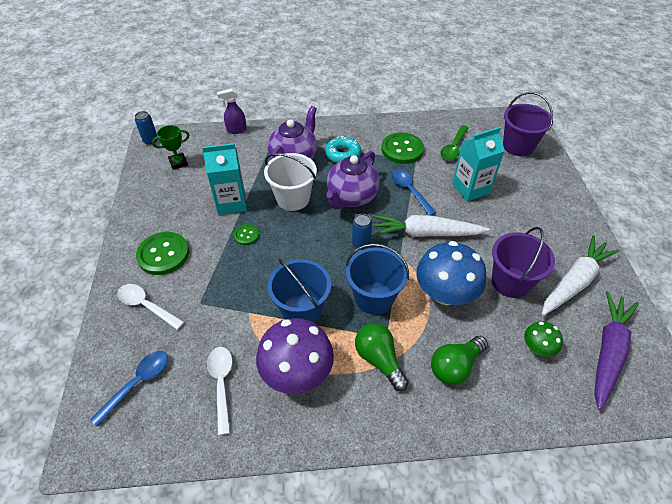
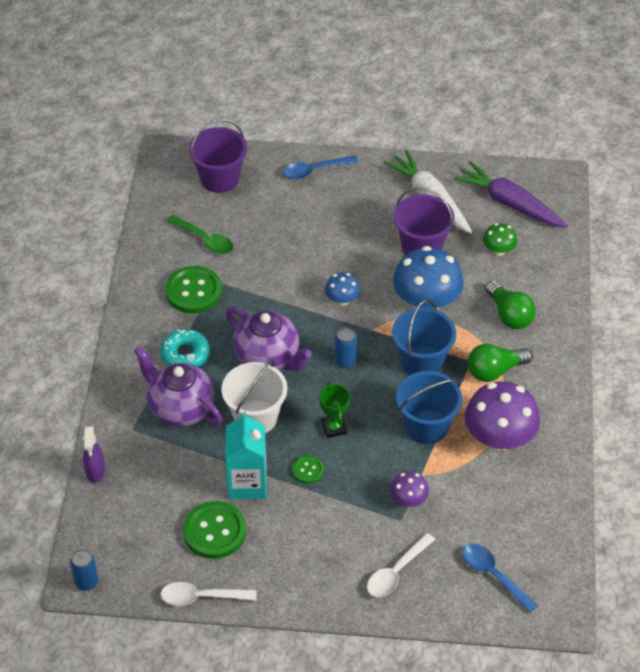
camera: 80 degrees left, 0 degrees up
green button [136,232,189,275] -> green button moved to [183,501,246,559]
green trophy [152,125,189,170] -> green trophy moved to [319,382,350,438]
white spoon [207,347,233,435] -> white spoon moved to [161,582,257,606]
white carrot [373,215,490,237] -> blue mushroom [325,273,360,306]
blue spoon [391,169,436,216] -> blue spoon moved to [283,155,359,180]
turquoise carton [452,127,505,202] -> none
none -> purple mushroom [390,471,429,507]

